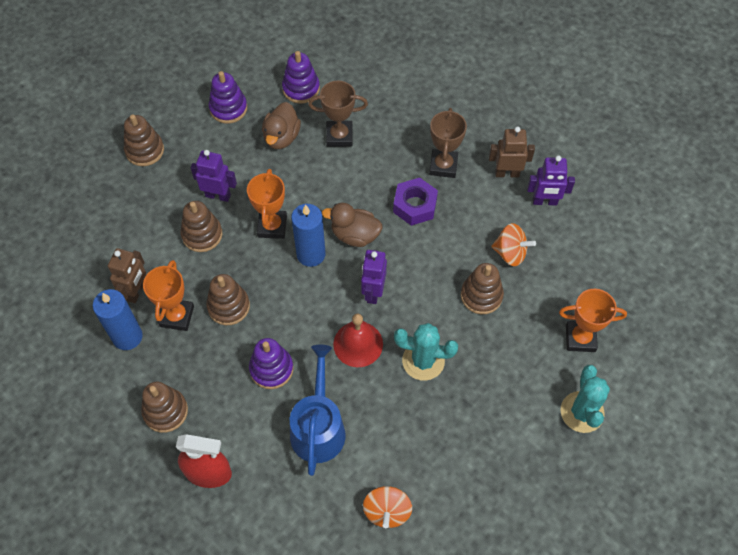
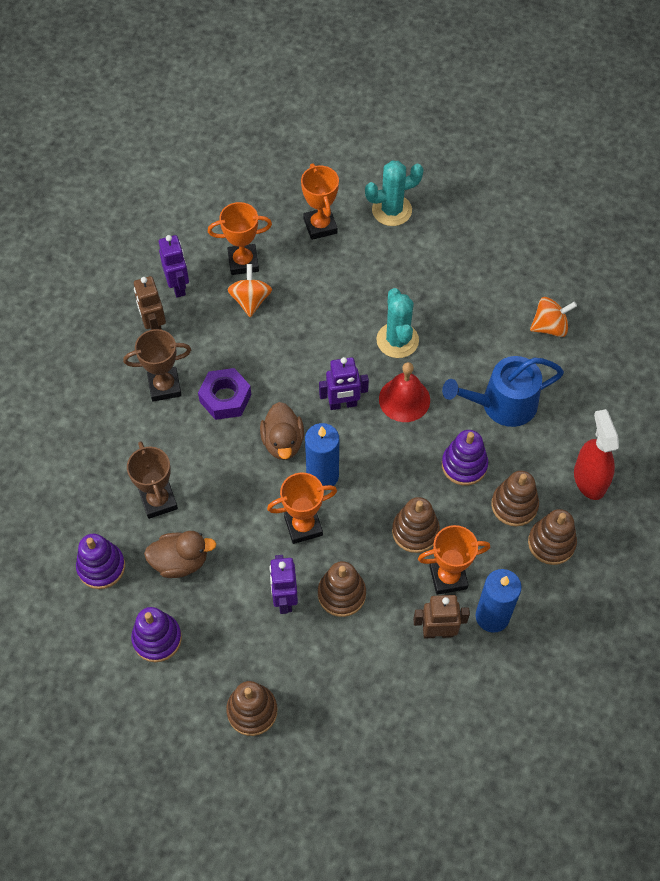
camera: 110 degrees left, 0 degrees up
brown stacking toy [461,263,504,314] -> brown stacking toy moved to [491,471,539,526]
none -> orange trophy [208,202,272,275]

